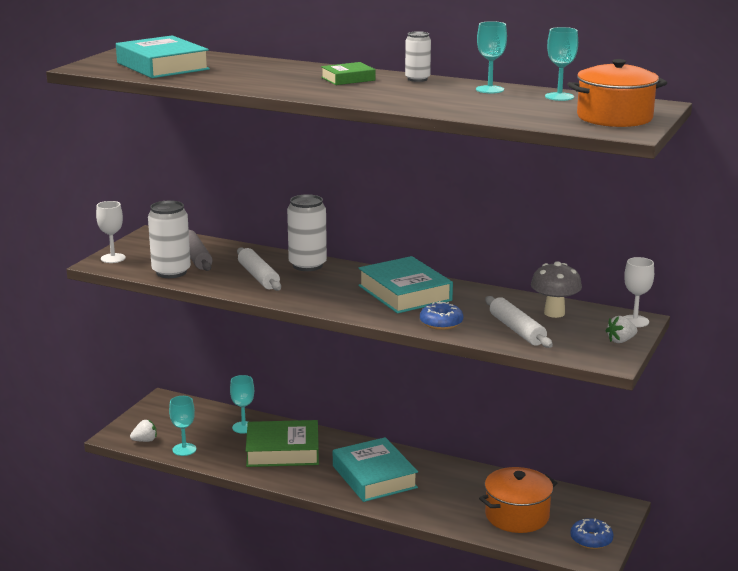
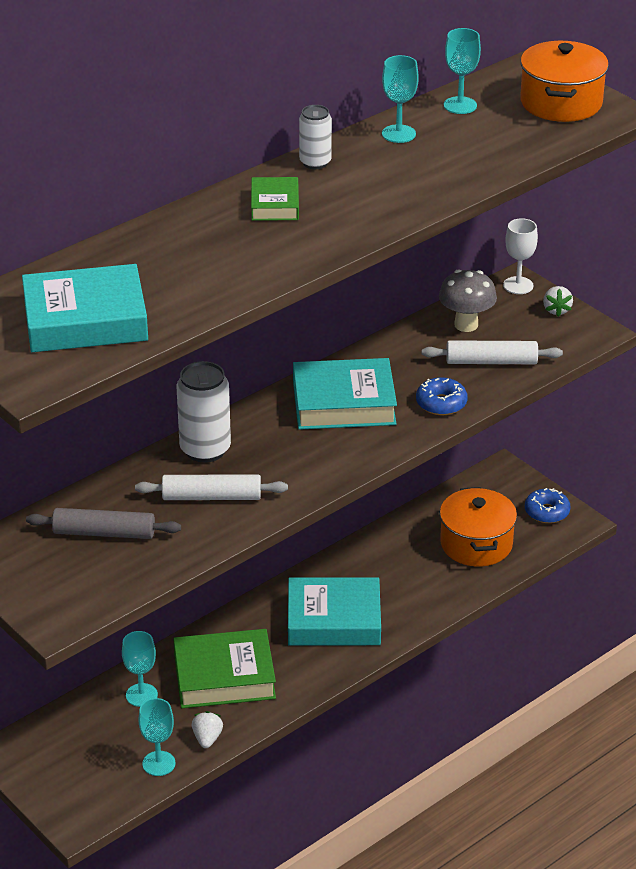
camera: 65 degrees left, 15 degrees up
white goblet [96,201,126,263] -> none
white strawberry [130,420,157,442] -> white strawberry moved to [192,711,223,748]
white can [148,200,191,278] -> none
green book [246,420,319,467] -> green book turned 60 degrees clockwise [173,629,276,708]

